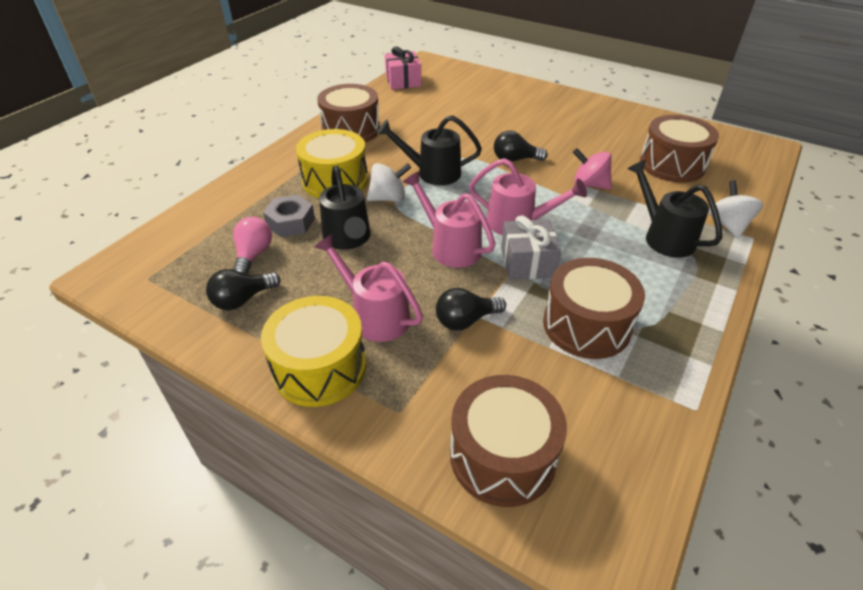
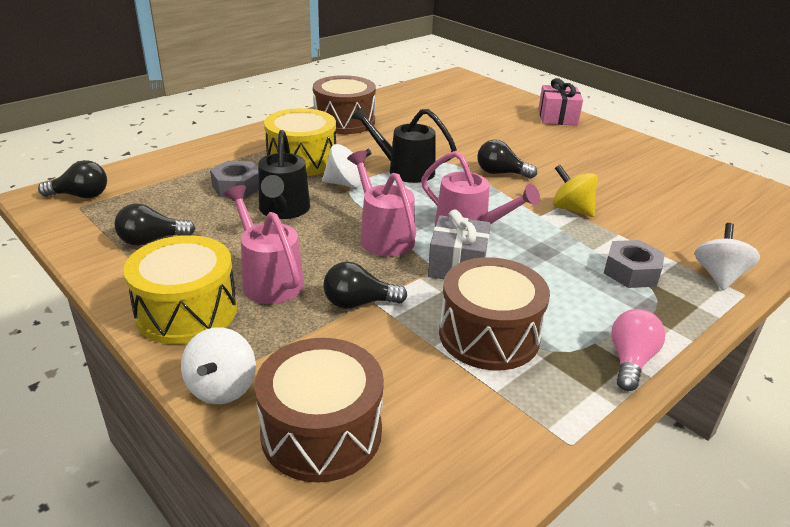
camera: 15 degrees right, 10 degrees down
pink light bulb [233,217,272,274] -> pink light bulb moved to [611,309,665,391]
pink gift [385,46,421,90] -> pink gift moved to [538,78,583,126]
pink spinning top [573,148,612,190] -> yellow spinning top [553,165,598,217]
black watering can [627,160,722,258] -> grey nut [604,240,665,288]
brown drum [640,115,719,183] -> none
none -> black light bulb [38,160,107,198]
none -> white spinning top [181,327,256,404]

